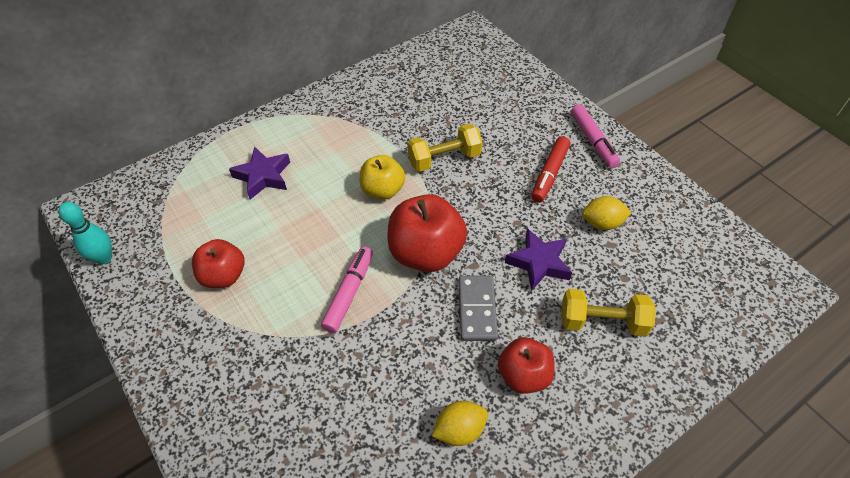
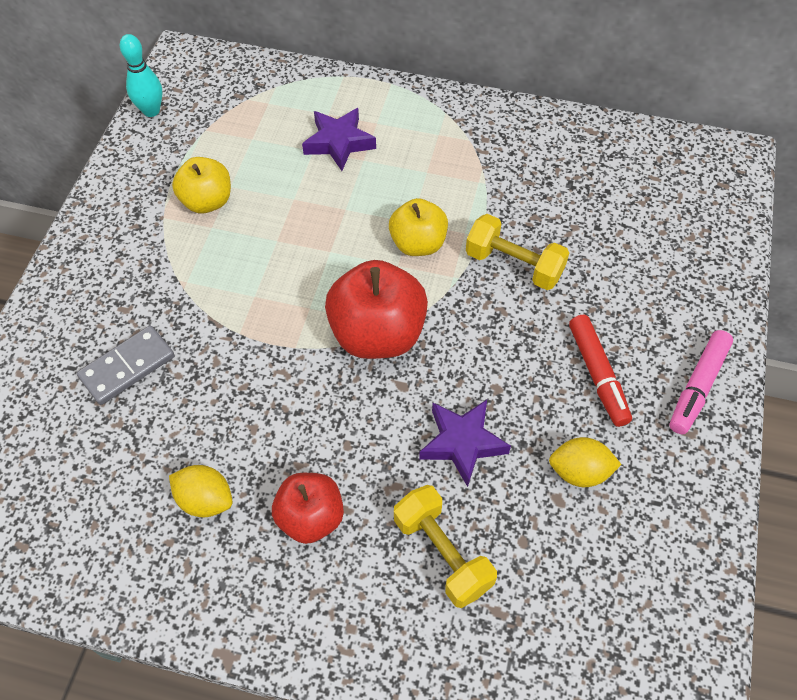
camera: 50 degrees right, 5 degrees up
red apple [192,239,244,288] -> yellow apple [172,157,231,213]
pink marker [321,247,373,333] -> none
grey domino [459,276,498,341] -> grey domino moved to [77,325,175,405]
red marker [531,136,570,203] -> red marker turned 90 degrees counterclockwise [569,314,632,427]
yellow lemon [582,196,631,230] -> yellow lemon turned 45 degrees counterclockwise [549,437,622,487]

